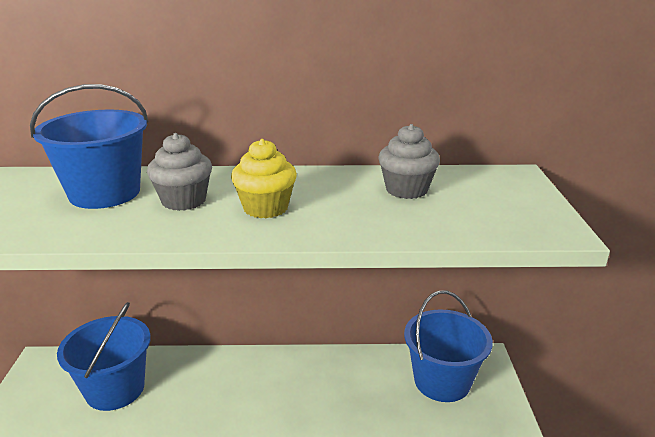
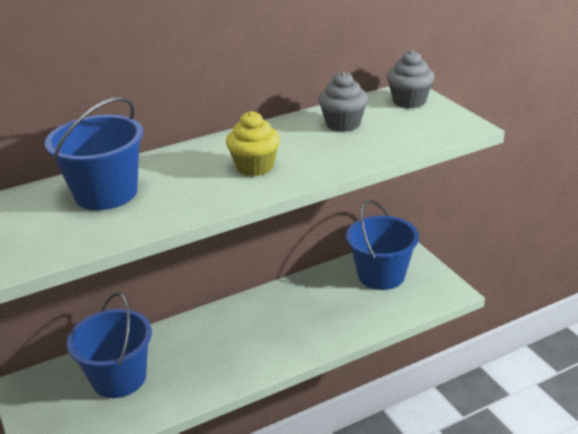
camera: 25 degrees left, 5 degrees up
grey cupcake [147,133,212,211] -> grey cupcake moved to [387,50,434,108]

